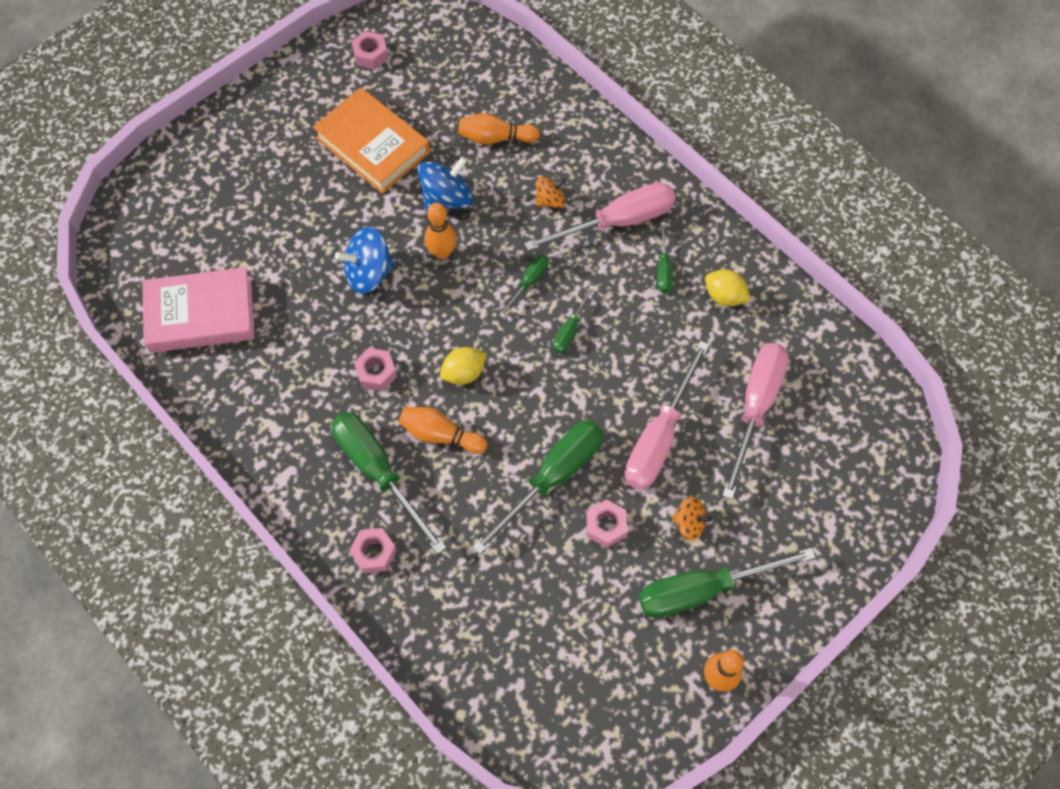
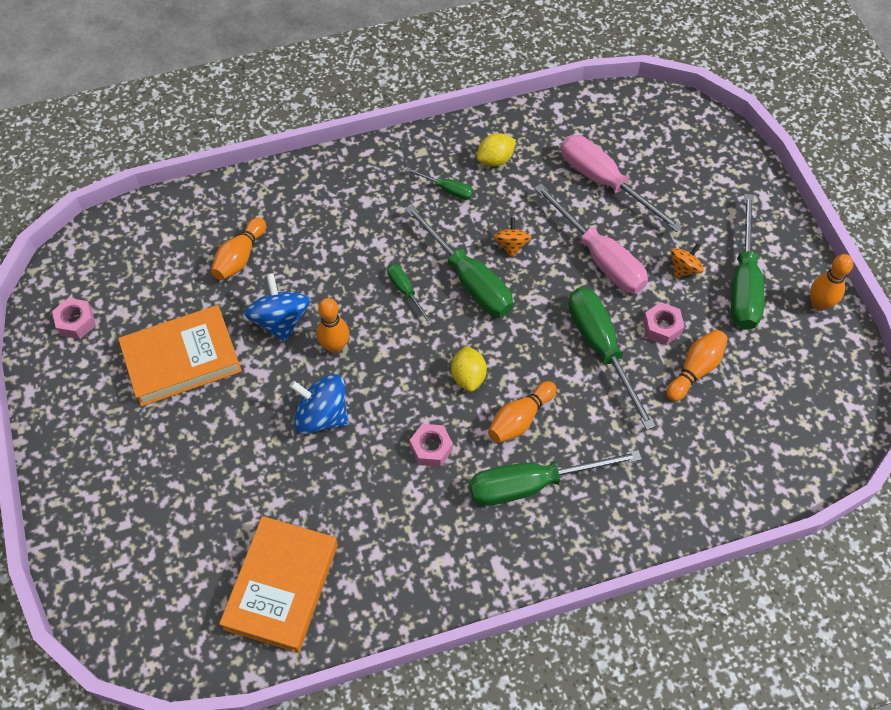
camera: 65 degrees left, 5 degrees down
pink book [142,267,255,353] -> orange book [219,516,338,653]
blue spinning top [335,227,395,294] -> blue spinning top turned 105 degrees clockwise [290,374,348,434]
pink nut [349,528,397,573] -> none
pink screwdriver [524,182,676,251] -> none
orange spinning top [536,176,566,208] -> orange spinning top moved to [493,217,531,258]
green screwdriver [553,285,594,353] -> green screwdriver [405,204,513,317], size x2.04
none -> orange bowling pin [666,329,728,402]

